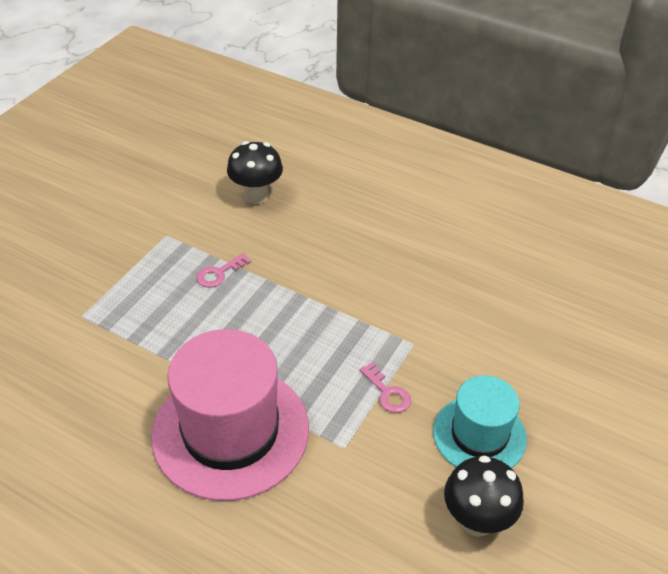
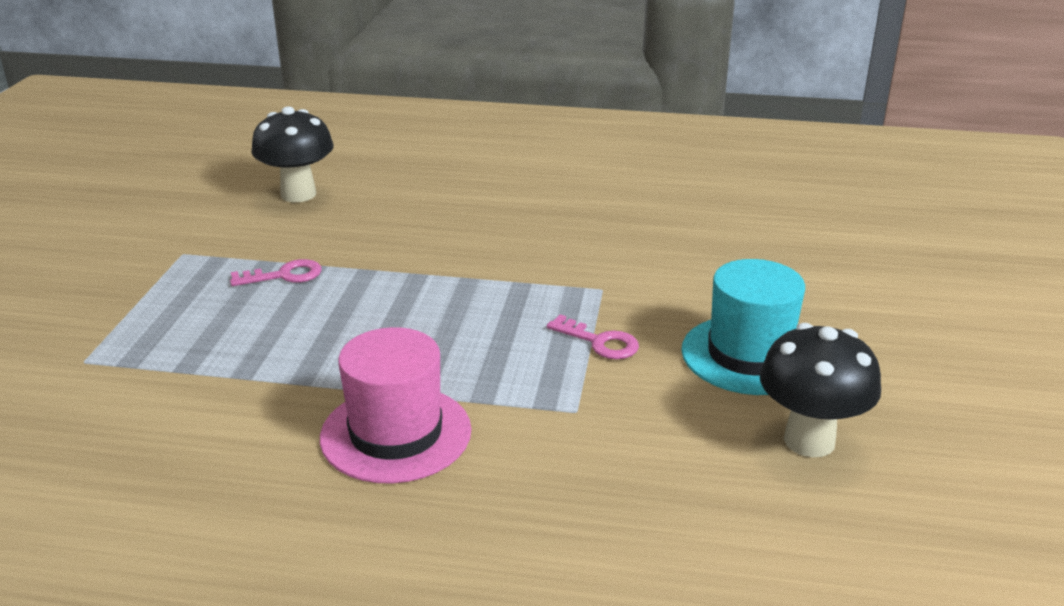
camera: 20 degrees left, 15 degrees down
pink hat [151,329,309,501] -> pink hat [320,327,471,483], size x0.60
pink key [196,253,251,288] -> pink key turned 135 degrees counterclockwise [230,259,322,286]

